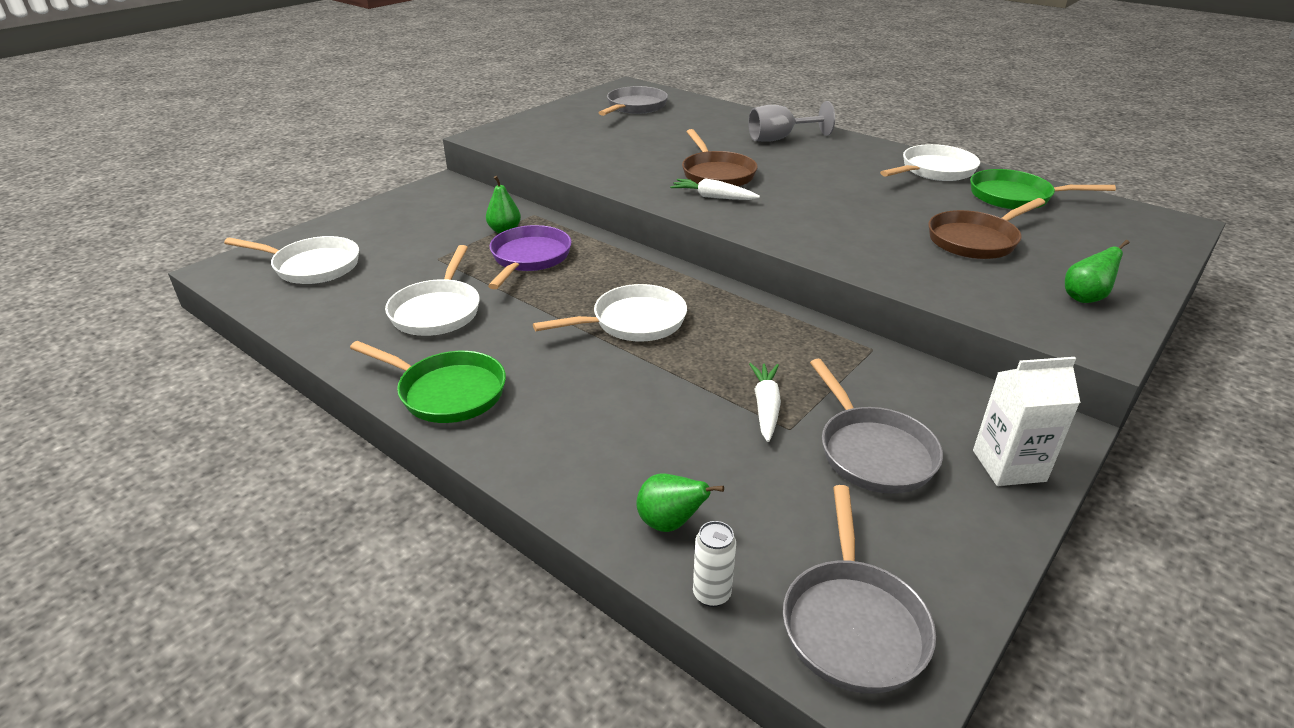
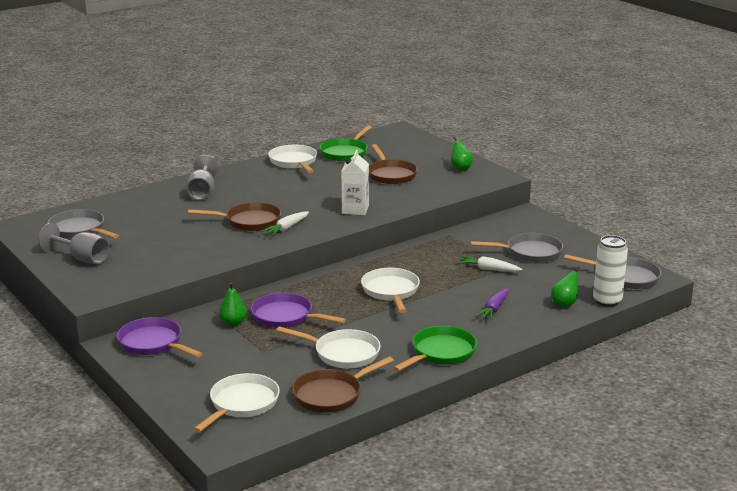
camera: 75 degrees left, 10 degrees down
white can [693,521,736,607] -> white can [593,235,628,307], size x1.79
white carton [973,357,1080,486] -> white carton moved to [341,150,369,215]
none -> grey goblet [38,223,110,264]
none -> purple pan [117,317,203,358]
none -> brown pan [292,356,394,413]
none -> purple carrot [475,288,509,320]

